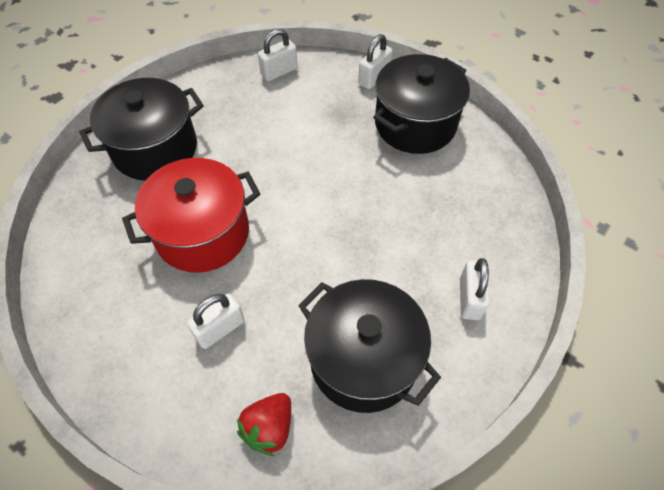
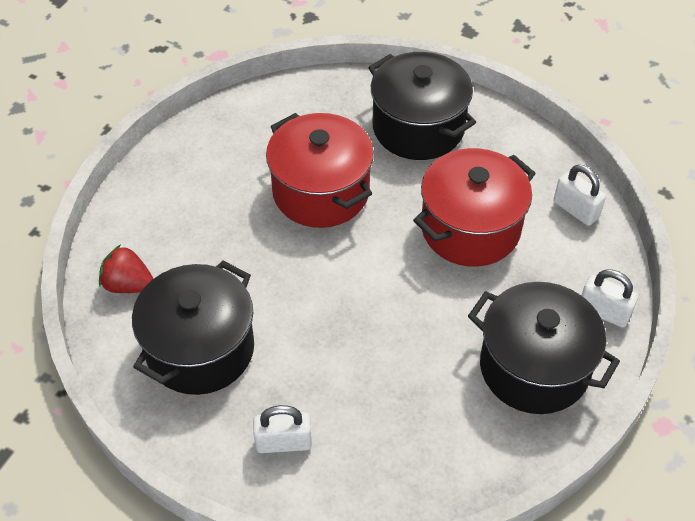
camera: 80 degrees right, 5 degrees down
white padlock [187,293,245,349] -> none
none -> red pot [413,148,536,267]

